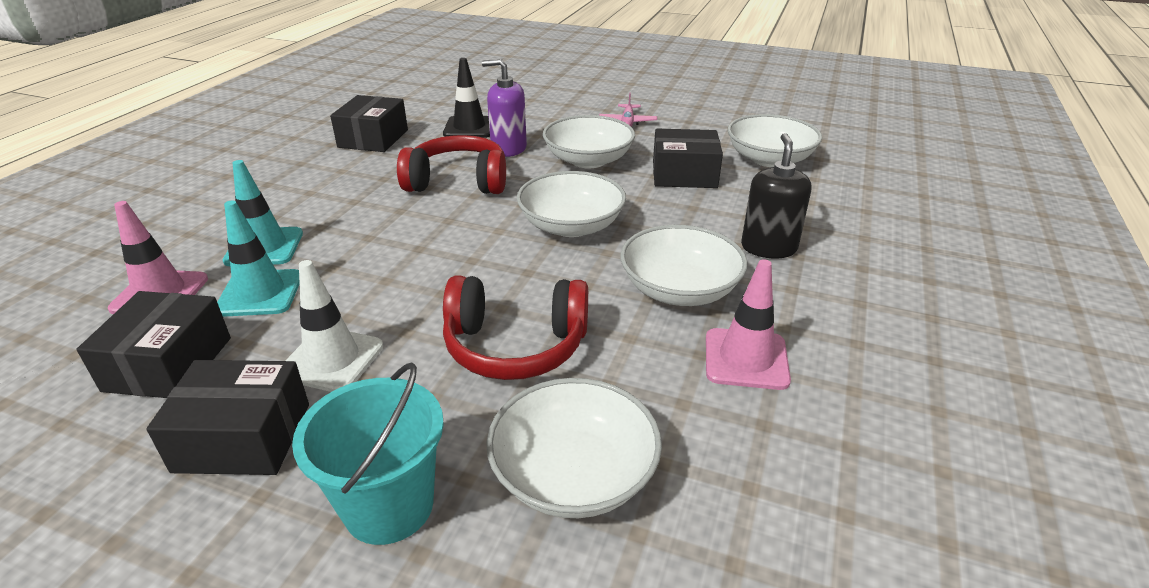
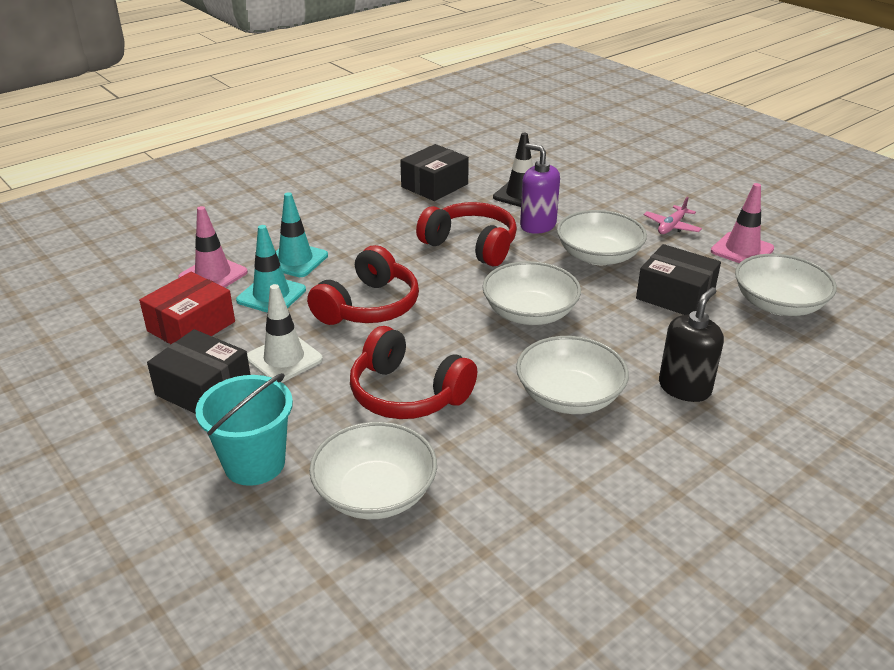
camera: 30 degrees right, 0 degrees up
black box [76,291,231,398] -> red box [139,272,235,344]
pink traffic cone [706,259,791,390] -> pink traffic cone moved to [711,183,774,263]
none -> red headphones [307,245,419,325]

